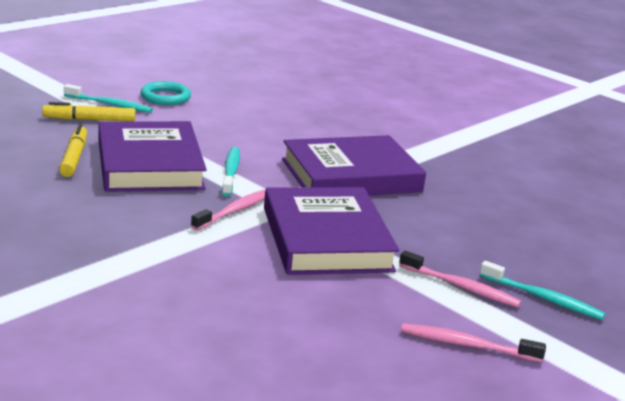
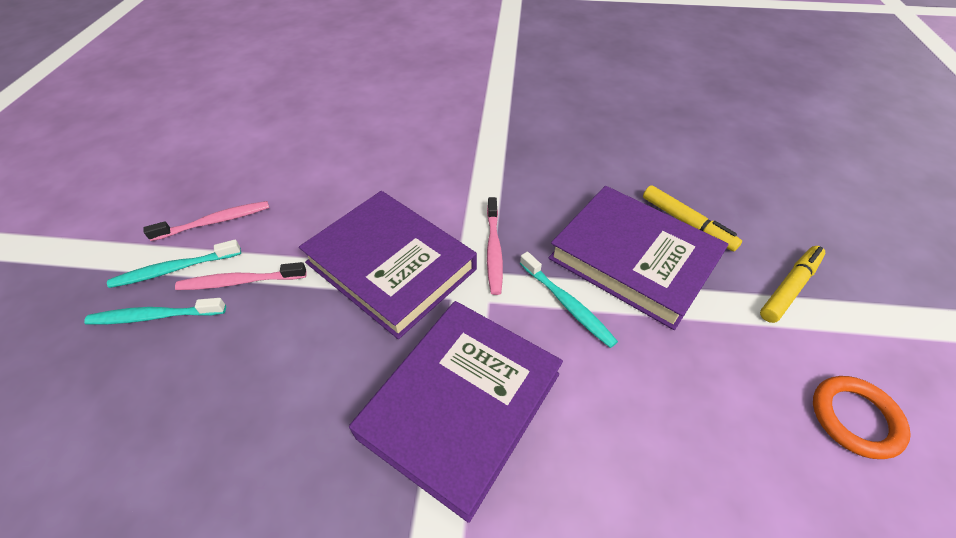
camera: 145 degrees right, 25 degrees up
turquoise toothbrush [64,84,153,113] -> turquoise toothbrush moved to [107,240,241,288]
turquoise ring [140,81,191,105] -> orange ring [813,376,911,459]

